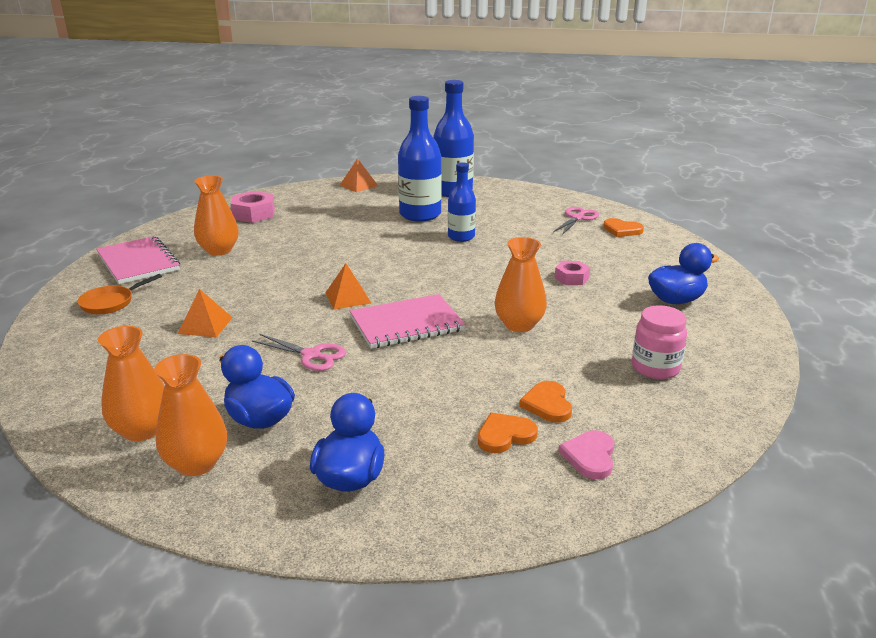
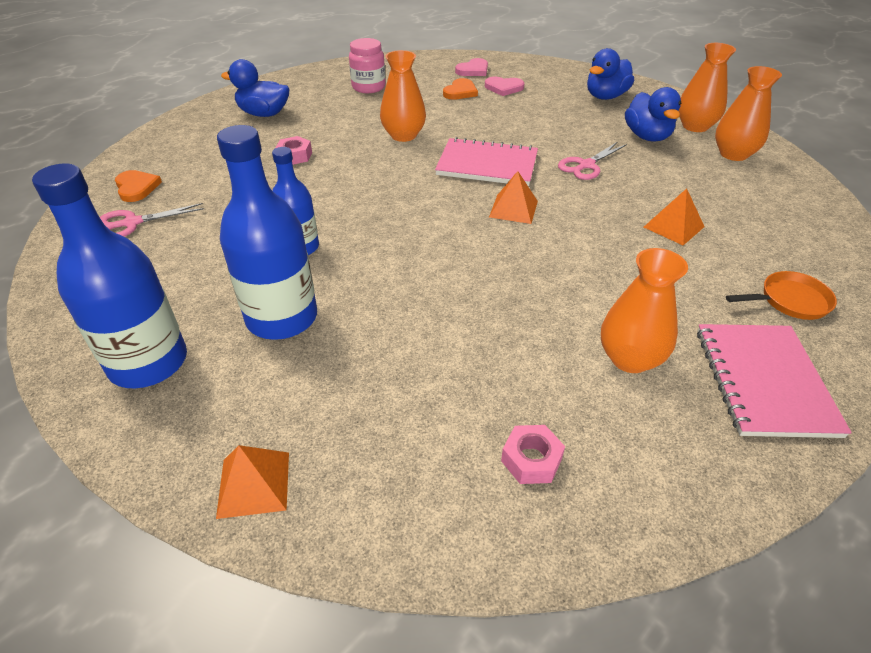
camera: 145 degrees left, 15 degrees up
pink nut [231,191,275,223] -> pink nut [501,425,565,484], size x0.63
pink scissors [252,334,346,371] -> pink scissors turned 105 degrees counterclockwise [558,142,627,180]
orange heart [478,413,538,453] -> pink heart [485,77,524,96]

